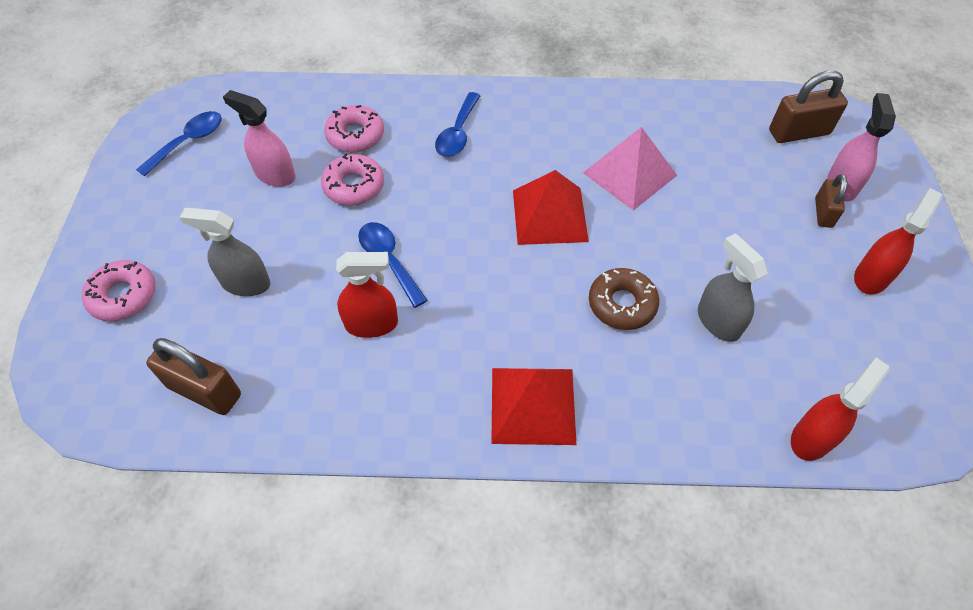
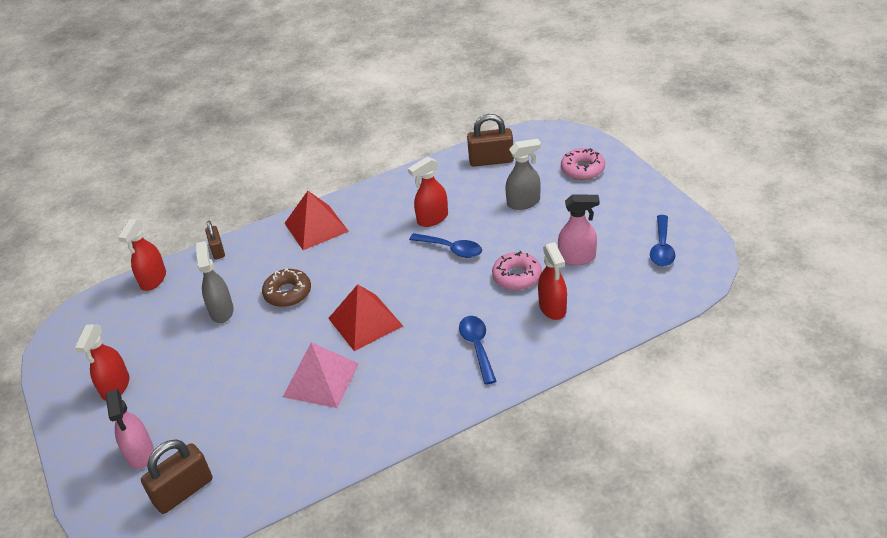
camera: 155 degrees right, 15 degrees down
pink donut [324,105,384,152] -> red spray bottle [538,242,567,320]
grey spray bottle [698,233,768,342] -> grey spray bottle turned 135 degrees counterclockwise [196,241,234,323]
brown padlock [815,174,847,228] -> brown padlock moved to [205,221,225,260]

